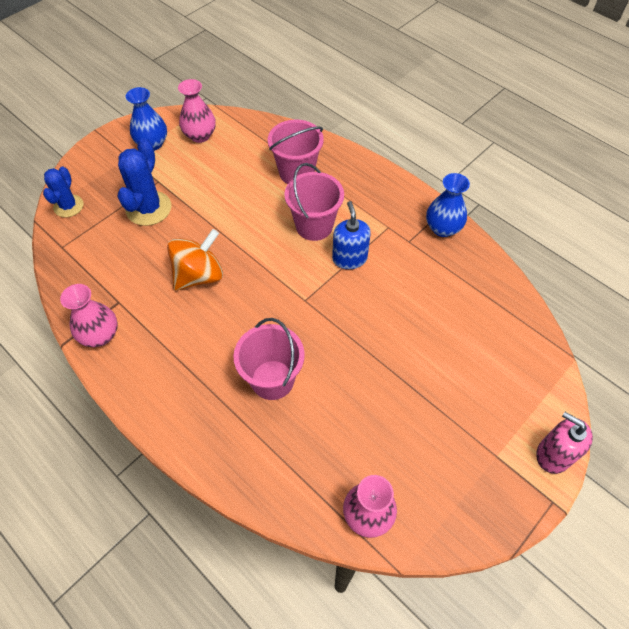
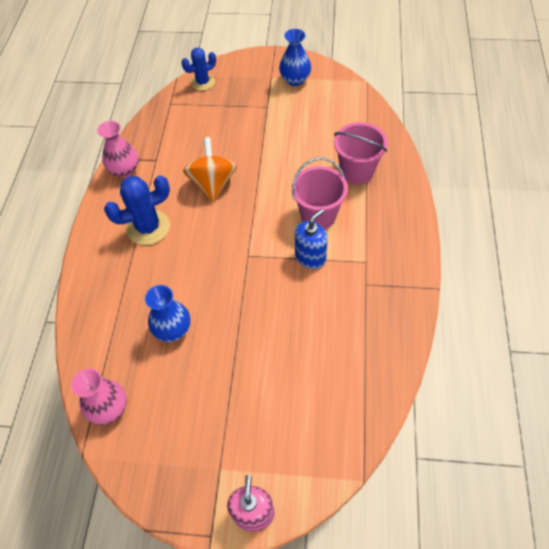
camera: 55 degrees right, 0 degrees up
blue cactus [117,138,171,226] -> blue cactus moved to [104,175,170,245]
orange spinning top [167,229,223,290] -> orange spinning top turned 105 degrees counterclockwise [183,137,237,202]
pink vase [178,79,216,143] -> none
pink bucket [233,318,305,400] -> none
blue vase [426,173,470,237] -> blue vase moved to [145,285,190,342]

